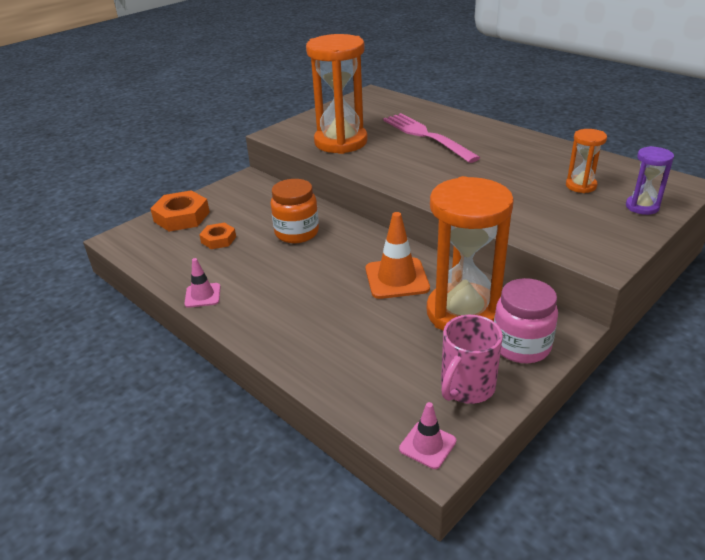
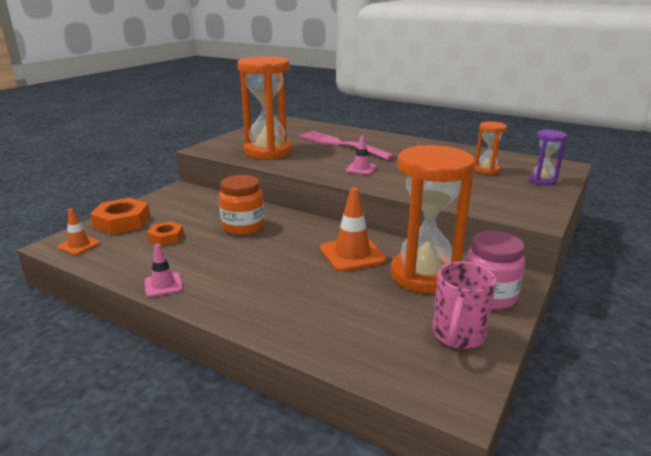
camera: 15 degrees left, 10 degrees down
pink traffic cone [399,402,456,469] -> pink traffic cone moved to [346,135,377,175]
none -> orange traffic cone [57,209,100,255]

